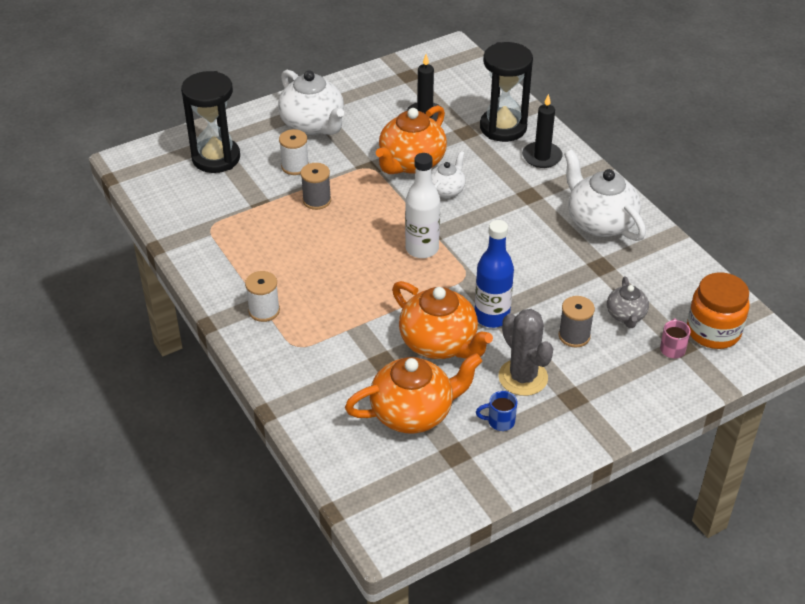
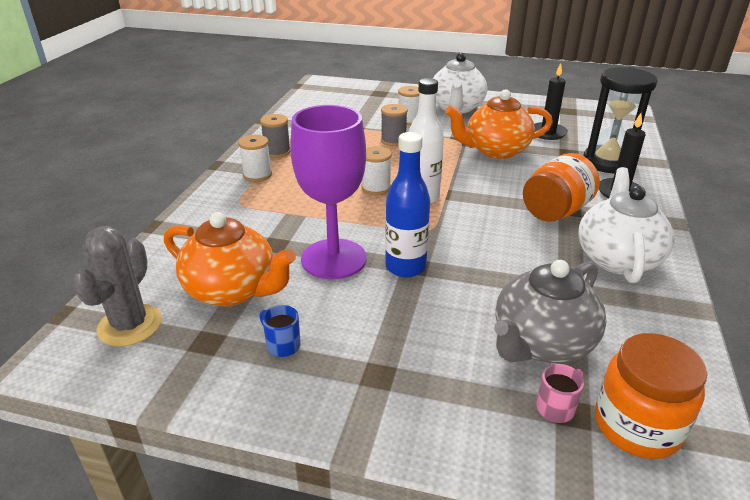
camera: 45 degrees right, 10 degrees down
black hourglass [181,71,240,173] -> none
orange teapot [392,281,493,359] -> purple goblet [290,105,367,279]
white teapot [431,151,466,198] -> none
grey cactus [498,309,553,396] -> grey cactus moved to [71,226,162,347]
grey spool [559,296,595,347] -> grey spool moved to [260,114,291,158]
grey teapot [607,277,649,328] -> grey teapot [494,260,607,363], size x1.83
none -> white spool [361,146,392,195]
none -> orange jar [523,153,600,222]

